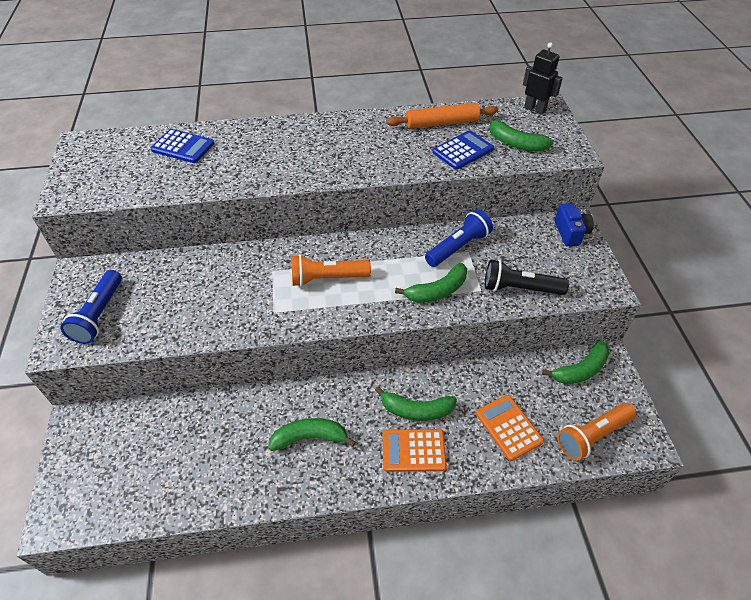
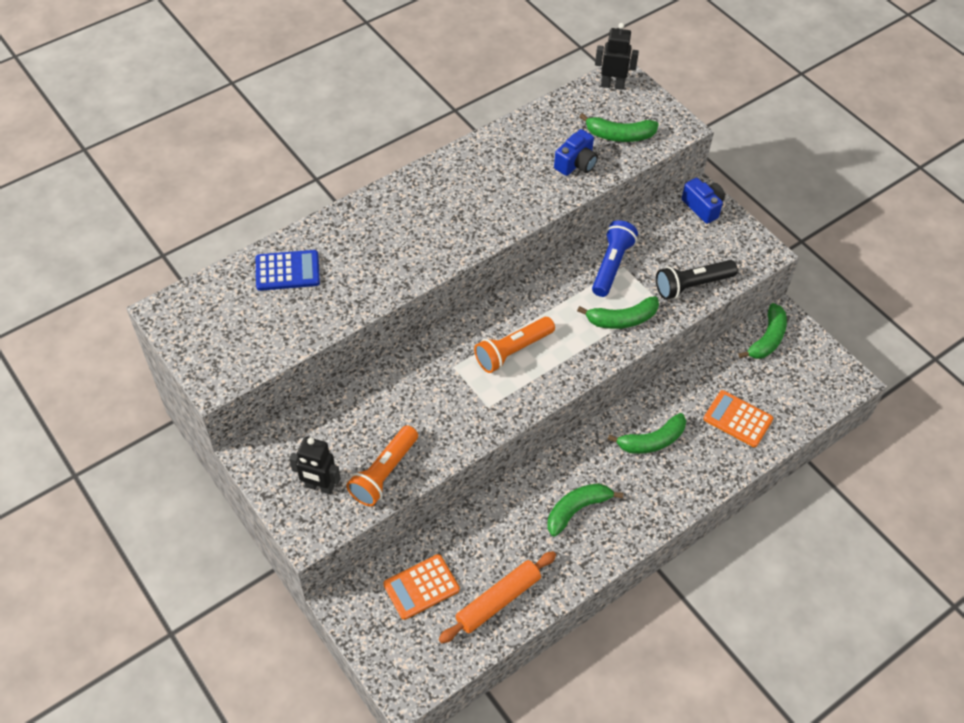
camera: 30 degrees left, 5 degrees up
blue flashlight [61,270,122,344] -> black robot [289,437,341,495]
orange calculator [382,429,447,472] -> orange calculator moved to [383,554,460,620]
orange rolling pin [386,103,498,129] -> orange rolling pin moved to [439,551,556,643]
green banana [395,263,467,303] -> green banana turned 45 degrees clockwise [577,296,659,329]
blue calculator [432,130,494,170] -> blue camera [554,129,598,176]
orange flashlight [557,403,636,461] -> orange flashlight moved to [346,425,418,506]

